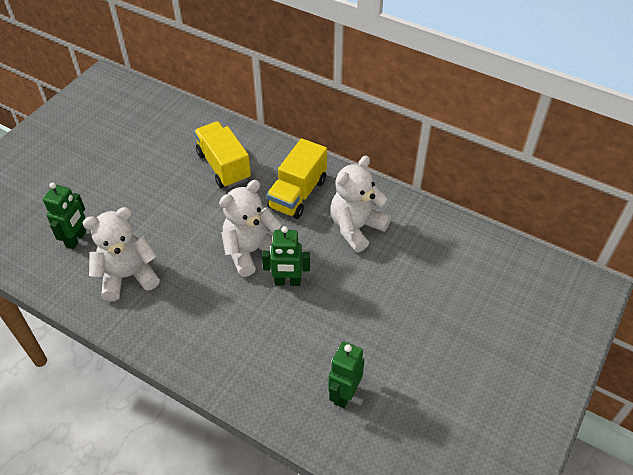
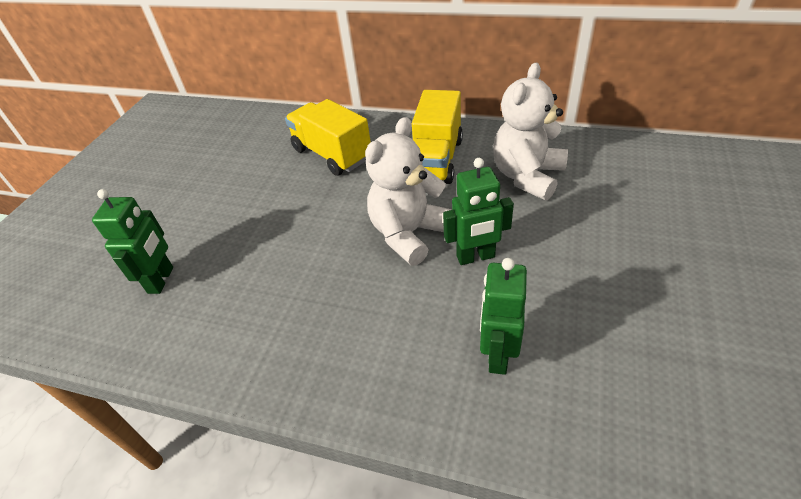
camera: 10 degrees left, 5 degrees down
white teddy bear [83,207,160,302] -> none
green robot [328,341,364,408] -> green robot moved to [480,258,527,375]

